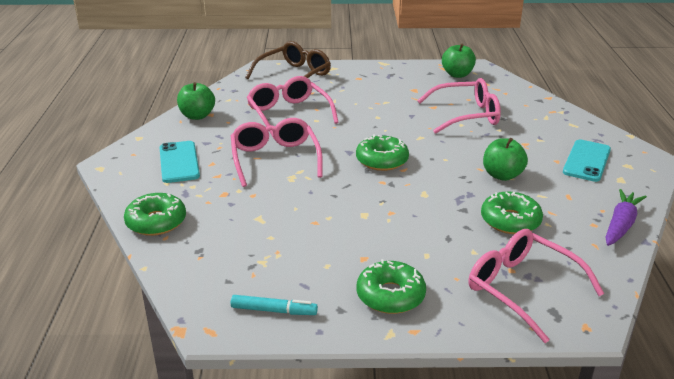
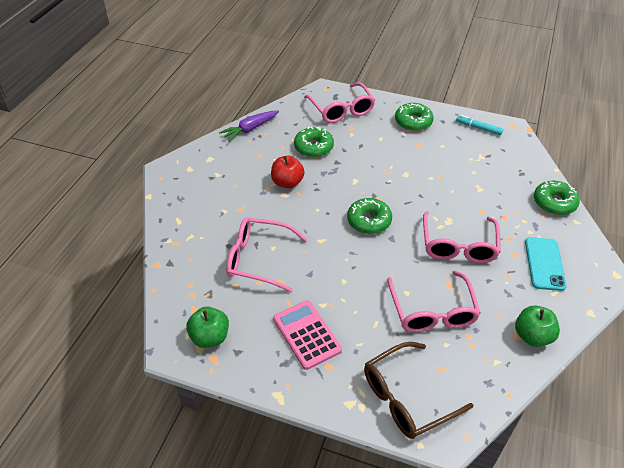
camera: 160 degrees left, 15 degrees up
green apple [483,138,528,181] -> red apple [271,156,305,188]
turquoise phone [563,140,611,182] -> none
none -> pink calculator [273,300,342,370]

